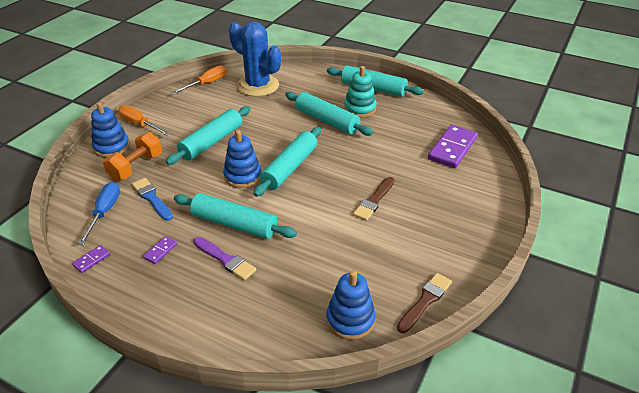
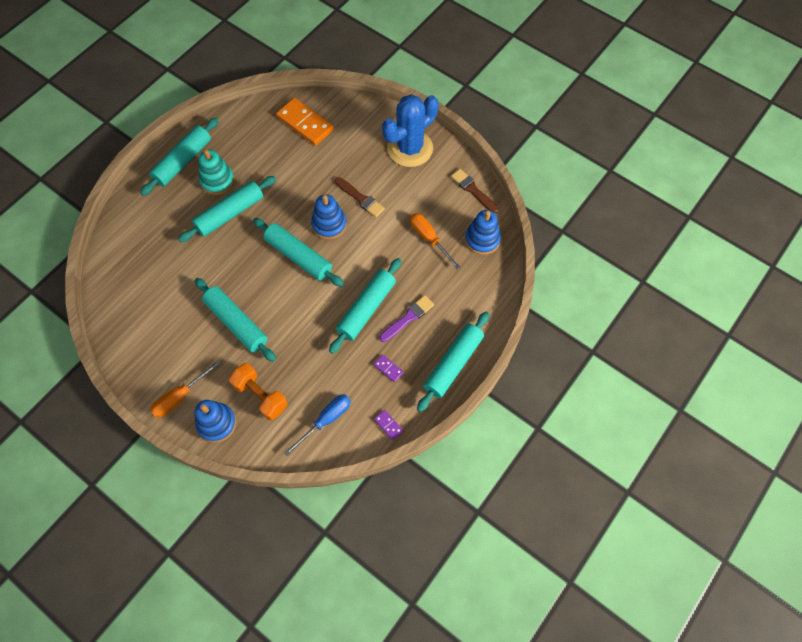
camera: 80 degrees left, 25 degrees up
blue screwdriver [78,182,120,245] -> blue screwdriver turned 120 degrees clockwise [284,394,351,456]
blue brush [132,178,173,221] -> none
orange screwdriver [171,65,227,94] -> orange screwdriver moved to [410,213,461,270]
blue stacking toy [223,130,261,188] -> blue stacking toy moved to [311,194,347,240]
blue cactus [229,22,281,96] -> blue cactus moved to [382,94,439,167]
purple domino [428,125,478,168] -> orange domino [276,98,334,146]
none -> turquoise rolling pin [417,312,489,412]

